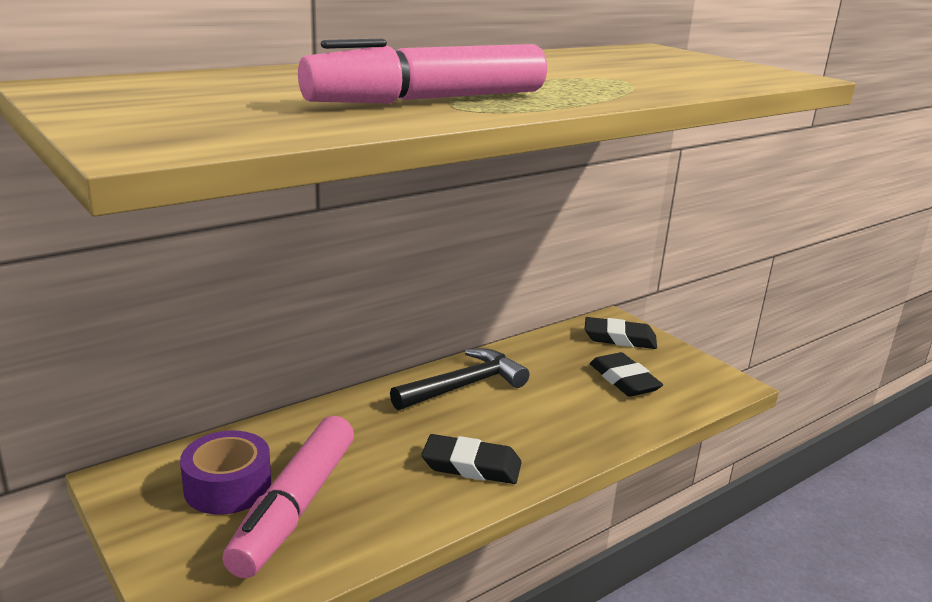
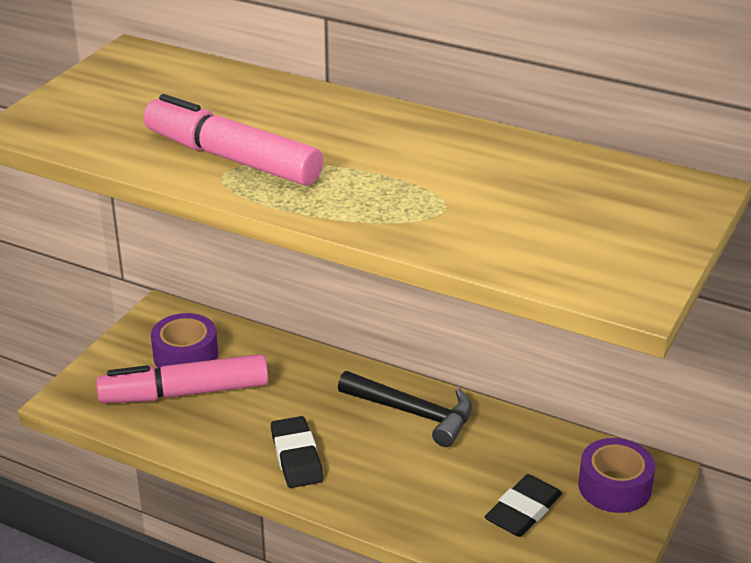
camera: 65 degrees right, 10 degrees up
black eraser [585,317,657,349] -> purple tape [578,438,655,513]

